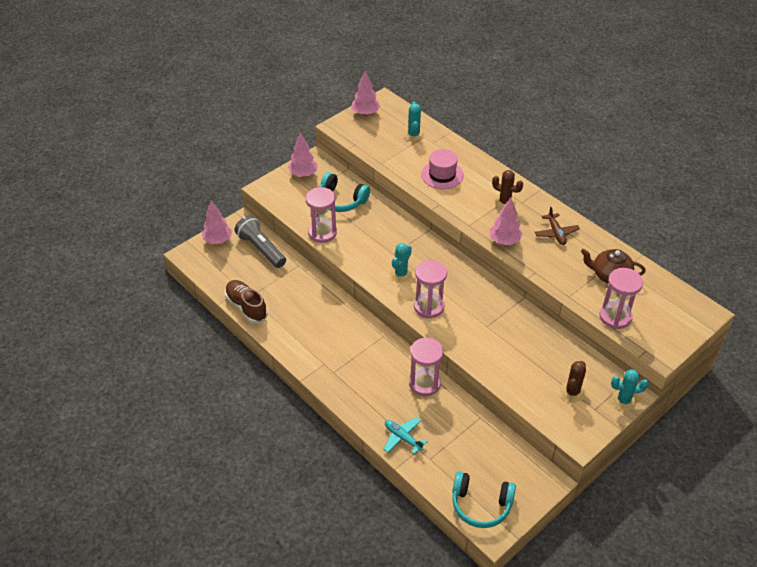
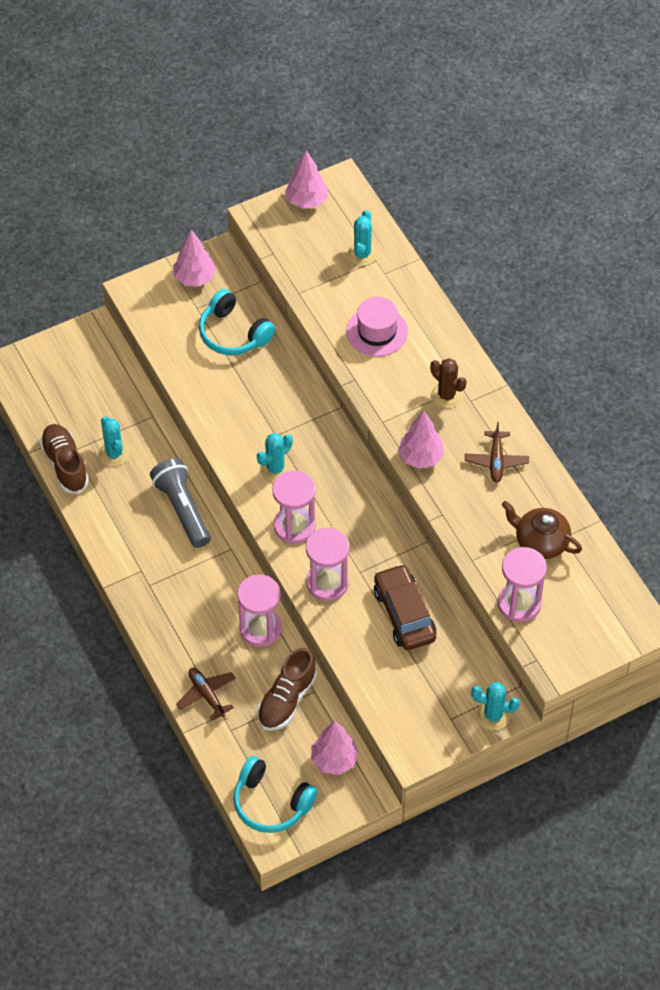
camera: 15 degrees right, 10 degrees up
pink tree [202,201,232,244] -> pink tree moved to [311,721,359,775]
grey flashlight [235,215,286,268] -> grey flashlight moved to [150,458,211,548]
pink hourglass [306,187,337,243] -> pink hourglass moved to [306,527,349,601]
turquoise plane [383,417,428,455] -> brown plane [176,668,236,721]
brown cactus [560,361,586,402] -> none
none -> turquoise cactus [99,417,130,466]
none -> brown shoe [257,647,317,731]
none -> brown car [374,564,436,650]

